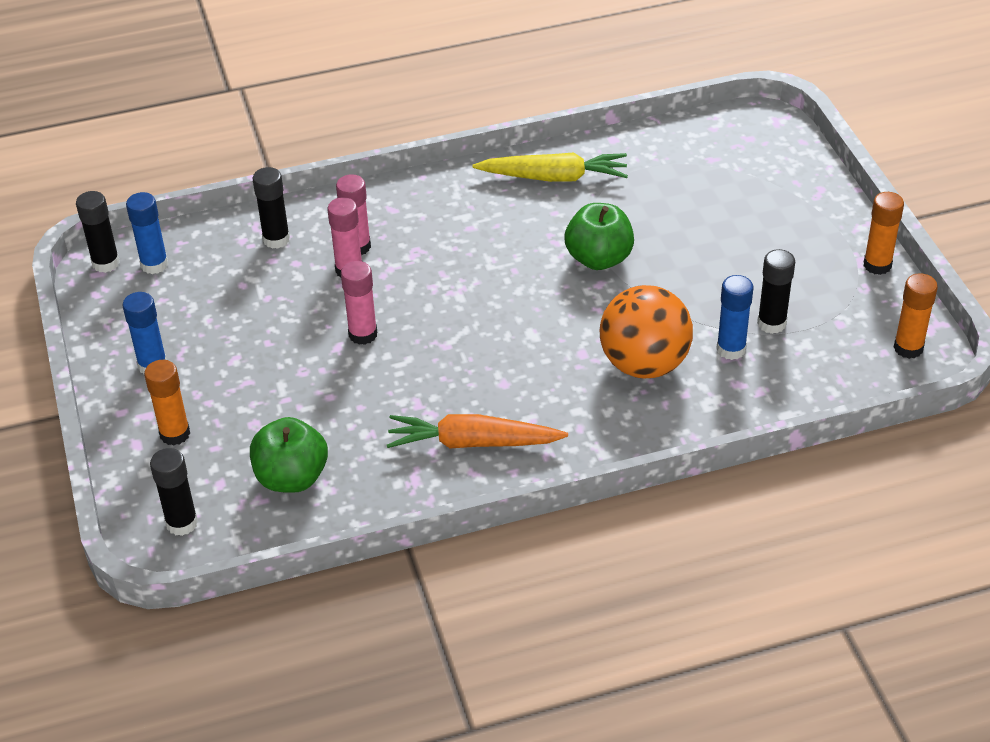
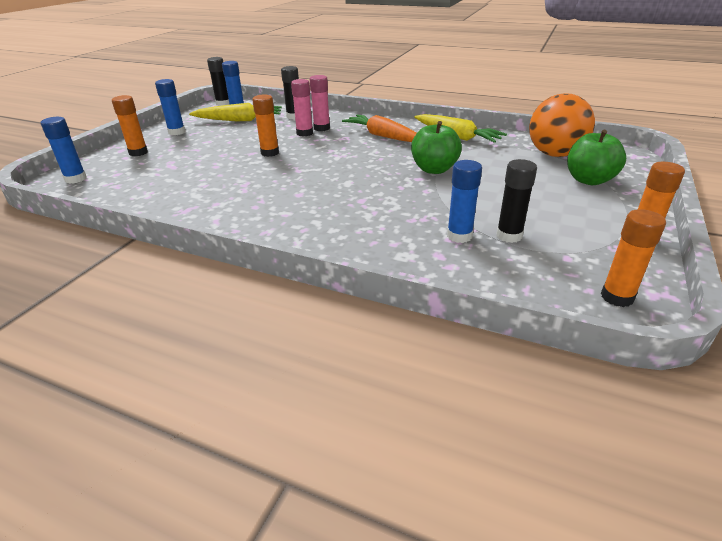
camera: 40 degrees right, 10 degrees down
black glue stick [150,448,198,536] -> blue glue stick [41,117,87,184]
green apple [250,417,328,493] -> green apple moved to [567,129,626,185]
pink glue stick [341,261,377,345] -> orange glue stick [252,94,279,157]
orange carrot [387,414,568,448] -> orange carrot moved to [342,114,417,142]
orange ball [600,285,693,379] -> orange ball moved to [529,93,595,157]
none -> yellow carrot [189,103,282,121]

